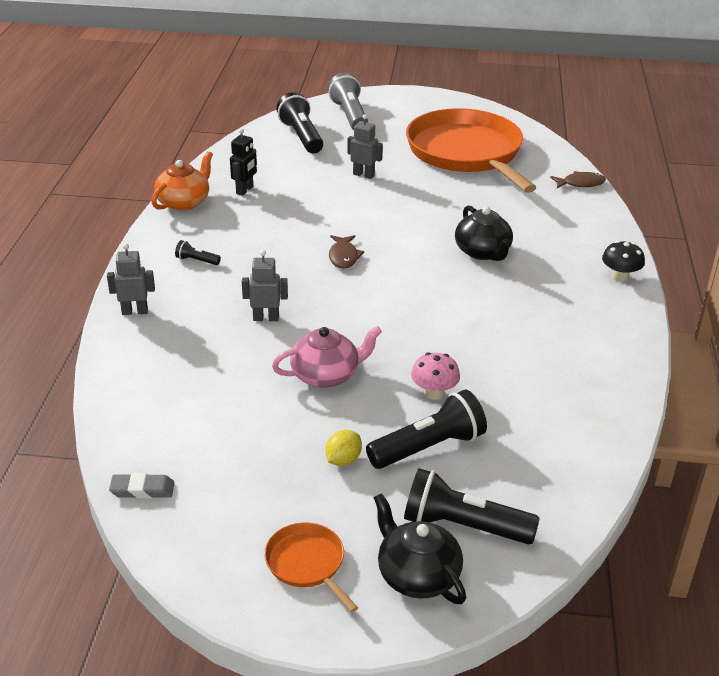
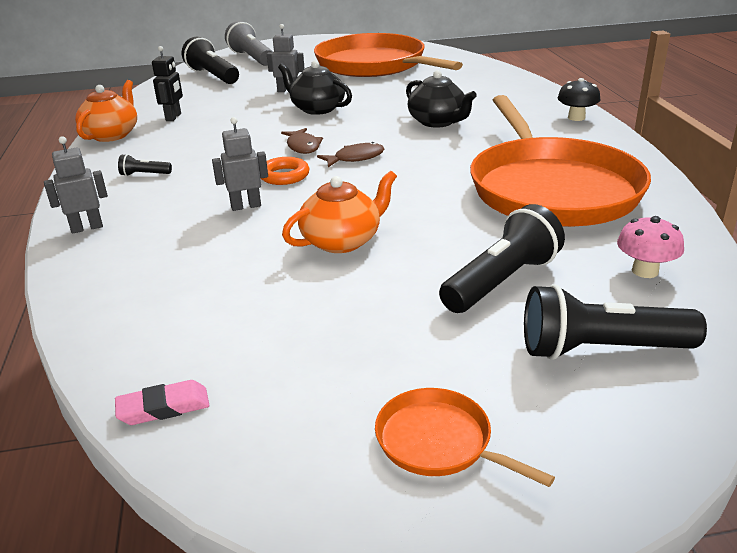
camera: 15 degrees left, 5 degrees down
grey eraser [109,473,174,498] -> pink eraser [115,380,210,425]
pink teapot [272,326,382,388] -> orange teapot [282,171,397,253]
yellow lemon [325,430,362,466] -> none
black teapot [374,493,466,604] -> black teapot moved to [278,60,352,115]
pink mushroom [411,352,460,400] -> pink mushroom moved to [617,216,684,278]
brown fish [550,171,606,188] -> brown fish moved to [317,142,384,167]
none -> orange ring [261,157,309,185]
none -> orange pan [470,95,651,227]

